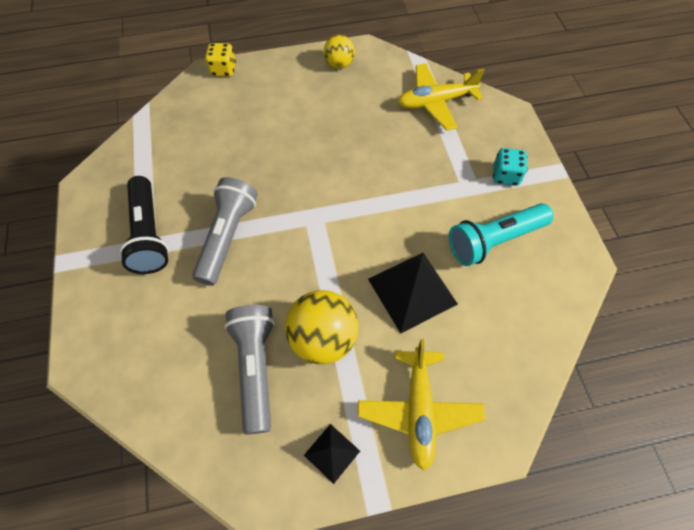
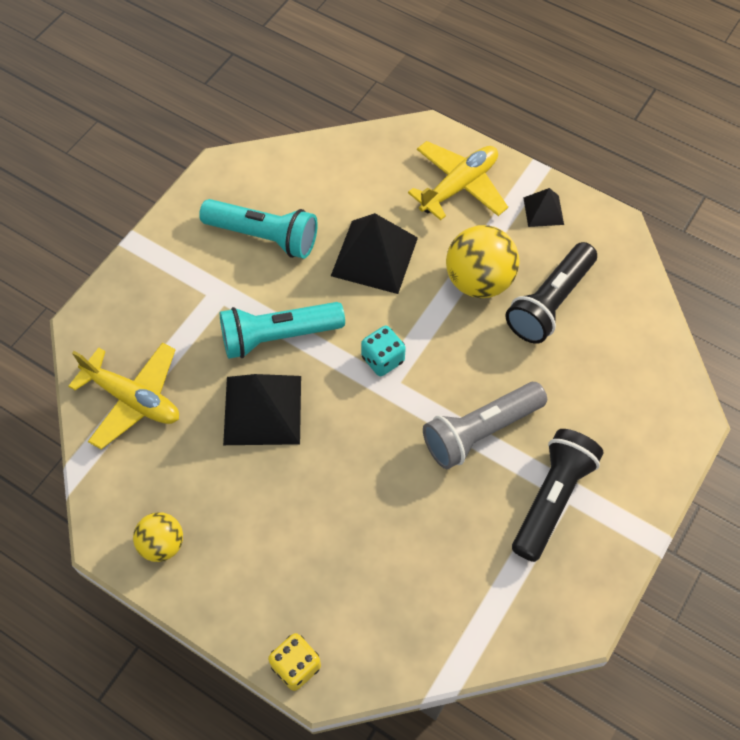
camera: 135 degrees left, 0 degrees up
grey flashlight [224,305,275,435] -> black flashlight [505,242,597,344]
turquoise dice [493,148,527,186] -> turquoise dice moved to [361,326,406,376]
none -> turquoise flashlight [220,302,345,359]
none -> black pyramid [223,374,301,445]

